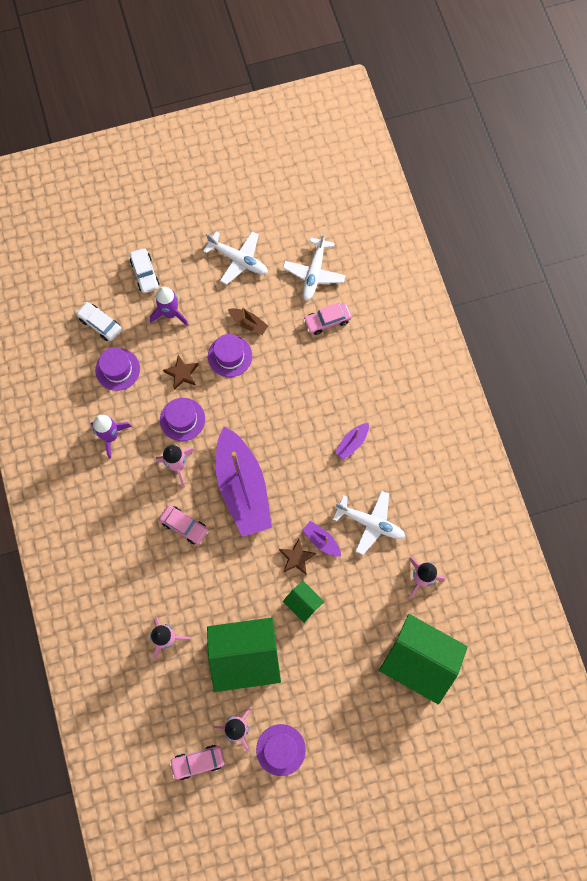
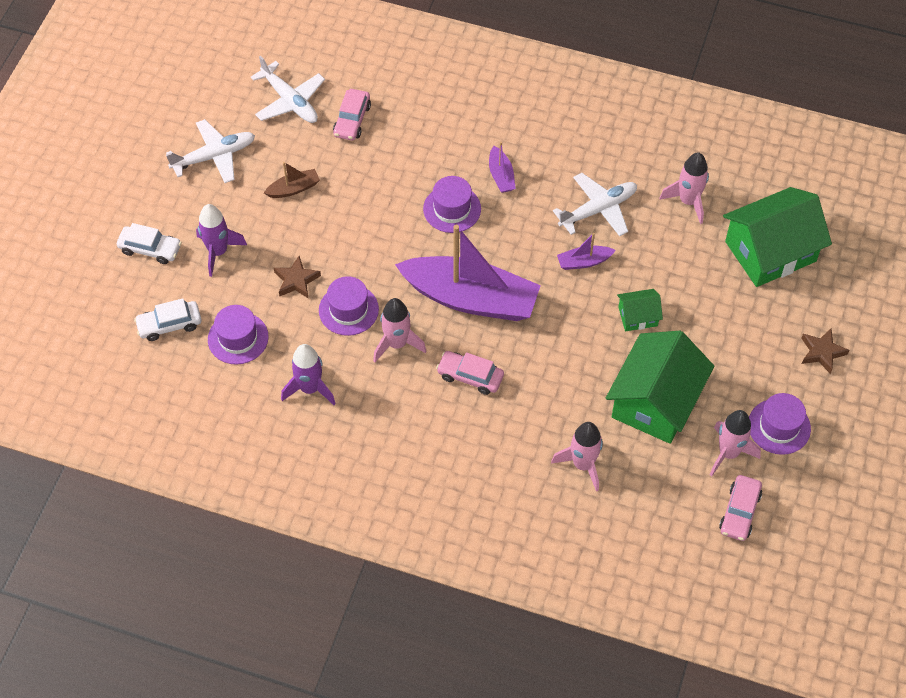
camera: 55 degrees left, 15 degrees down
pink car [159,505,209,545] -> pink car turned 135 degrees counterclockwise [436,351,504,395]
purple hat [208,334,252,377] -> purple hat moved to [423,176,481,233]
brown star [279,539,316,575] -> brown star moved to [801,329,849,374]

